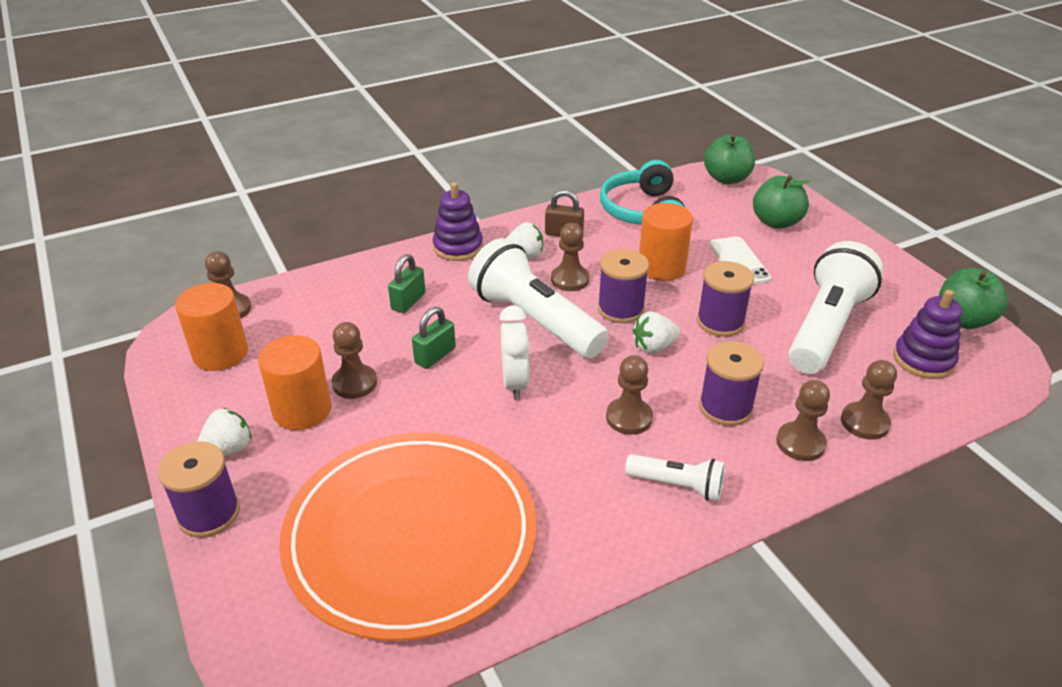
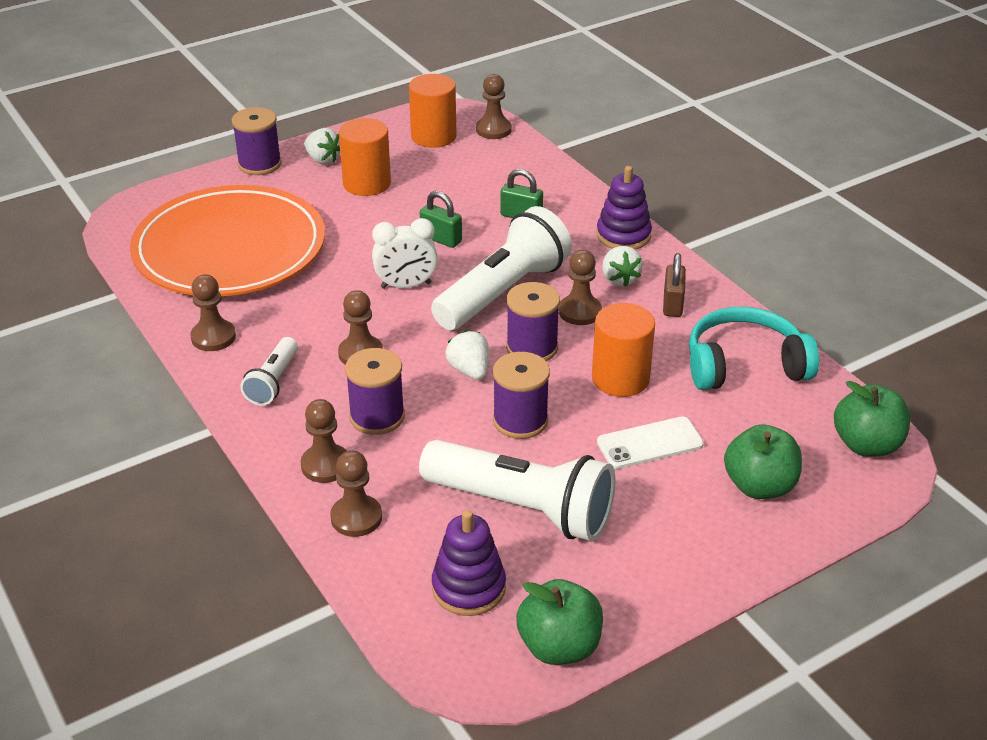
camera: 85 degrees right, 0 degrees up
brown pawn [332,322,377,399] -> brown pawn moved to [191,274,236,351]

